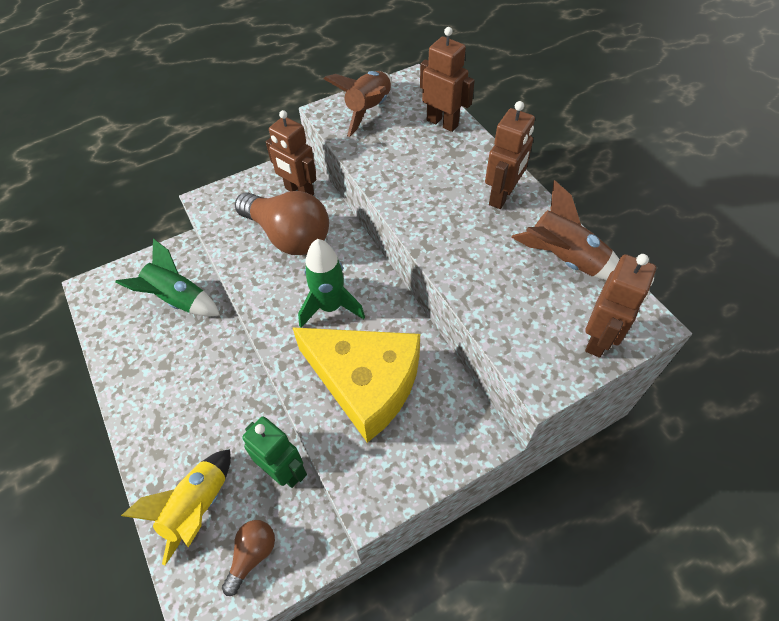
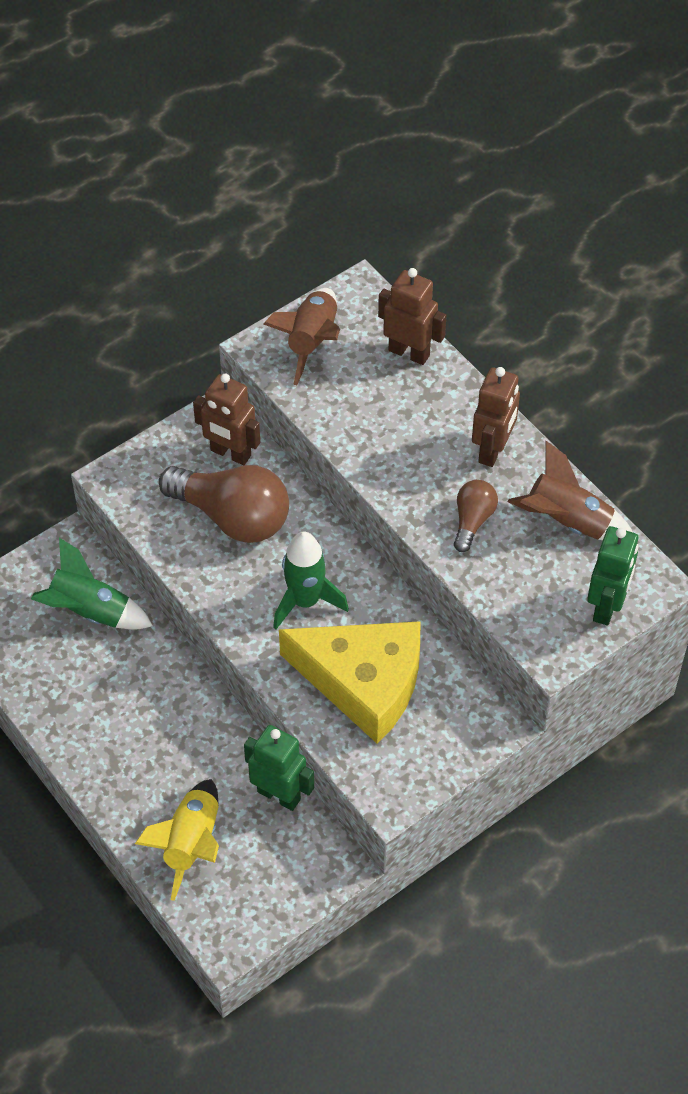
camera: 10 degrees left, 0 degrees up
brown light bulb [222,520,275,596] -> brown light bulb moved to [454,480,498,552]
brown robot [585,254,656,357] -> green robot [587,526,639,625]

